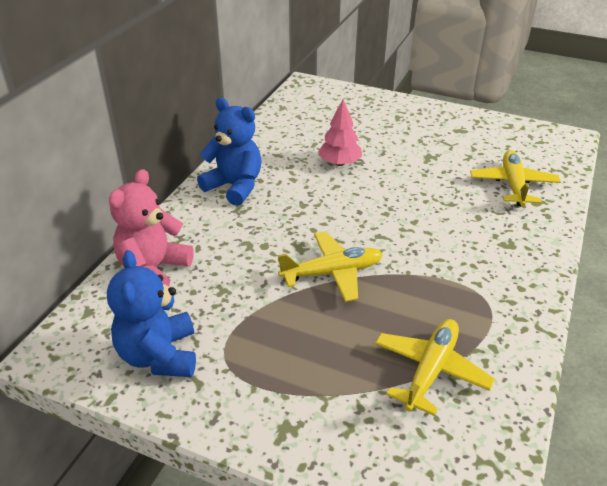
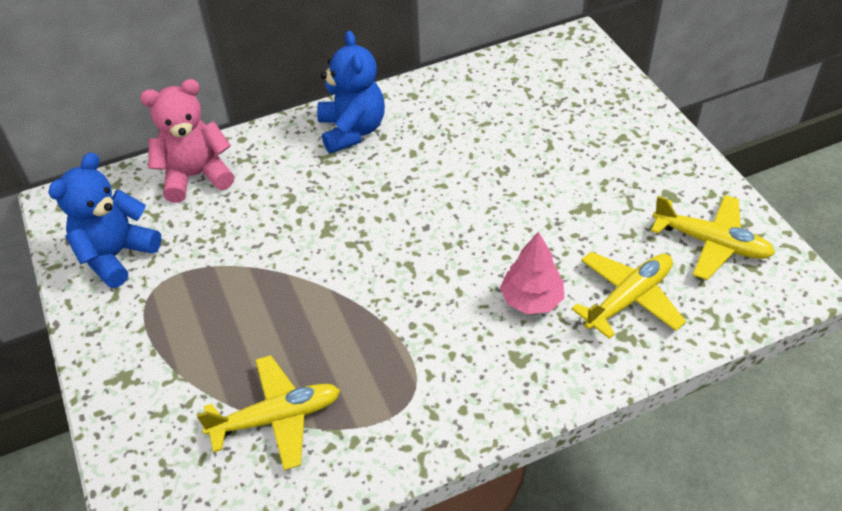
camera: 45 degrees right, 10 degrees up
yellow plane [278,231,383,302] -> yellow plane moved to [651,195,775,280]
pink tree [318,99,362,166] -> pink tree moved to [500,231,564,314]

